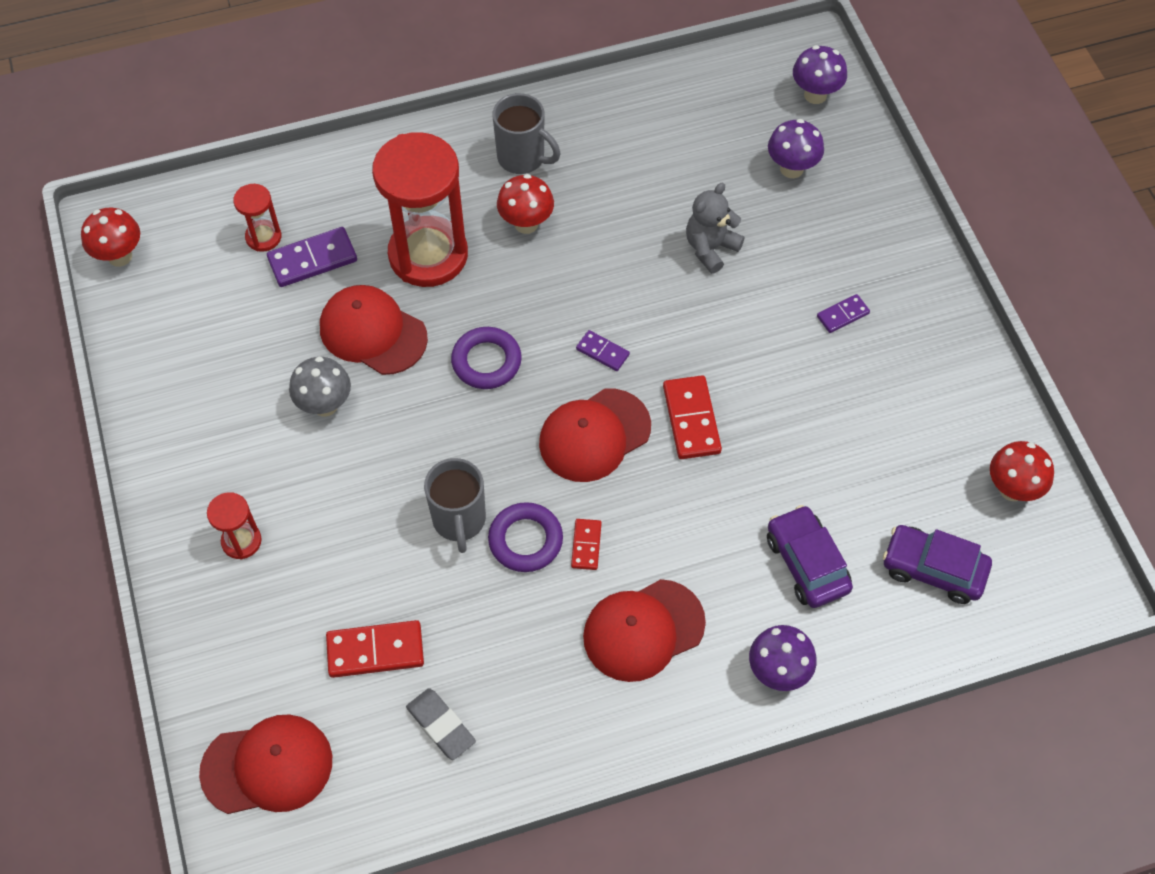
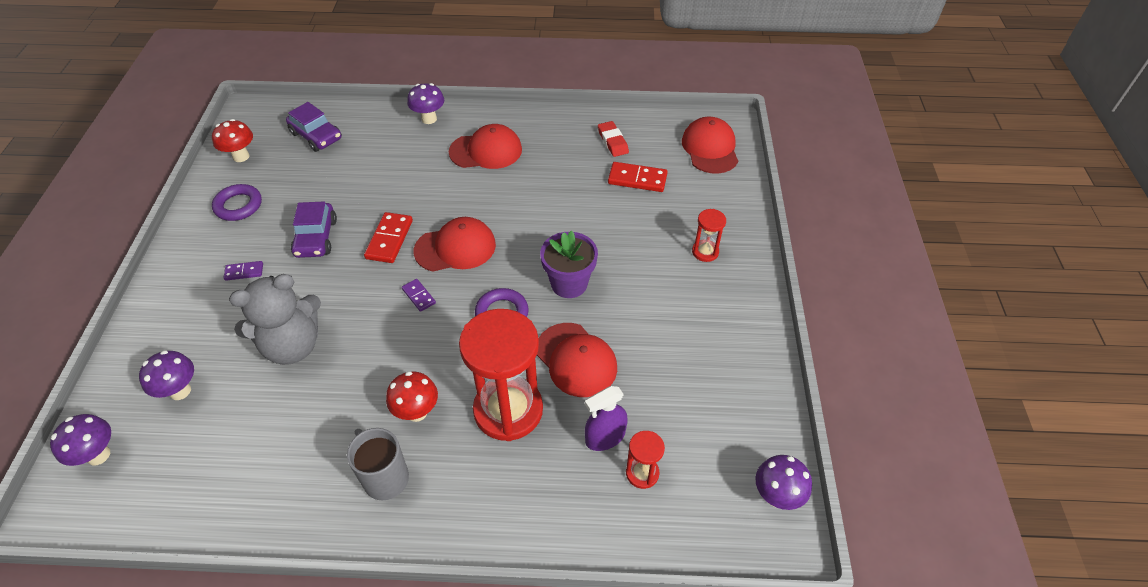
camera: 160 degrees left, 10 degrees down
red mushroom [81,208,140,267] -> purple mushroom [755,455,812,510]
red cap [199,714,332,814] -> red cap turned 75 degrees clockwise [682,117,738,174]
purple domino [267,227,357,287] -> purple spray bottle [585,386,628,451]
grey mushroom [289,357,351,417] -> none
grey eraser [406,688,476,760] -> red eraser [598,121,629,157]
grey mug [424,458,486,553] -> none
purple ring [488,502,563,572] -> purple ring moved to [212,184,262,221]
red domino [571,519,602,570] -> none
grey teddy bear [686,183,745,274] -> grey teddy bear [229,274,321,365], size x1.63
purple car [767,505,853,608] -> purple car moved to [291,202,337,258]
none -> purple flower pot [540,231,598,298]

